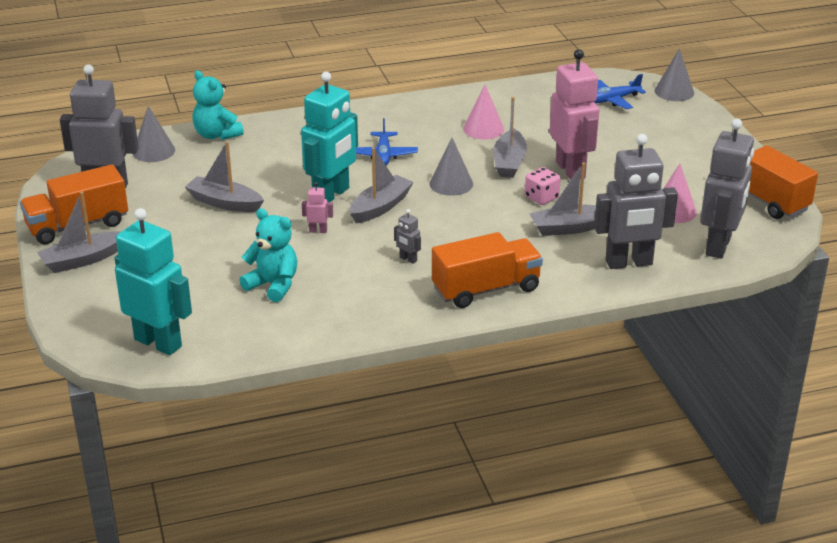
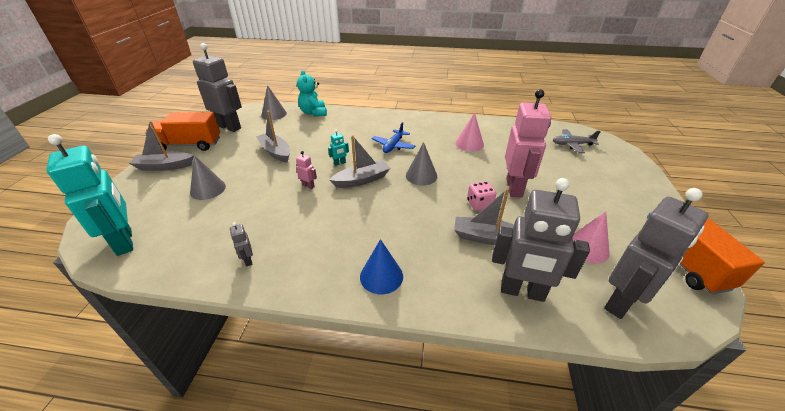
camera: 25 degrees right, 5 degrees up
turquoise teddy bear [239,208,297,302] -> none
turquoise robot [301,72,358,202] -> turquoise robot [328,130,349,166], size x0.40
grey robot [394,209,421,264] -> grey robot moved to [230,222,253,267]
orange truck [432,232,543,308] -> blue cone [360,239,403,294]
grey boat [494,97,527,178] -> none
blue plane [594,74,646,109] -> grey plane [553,129,601,153]
grey cone [655,48,694,101] -> grey cone moved to [190,155,226,200]

